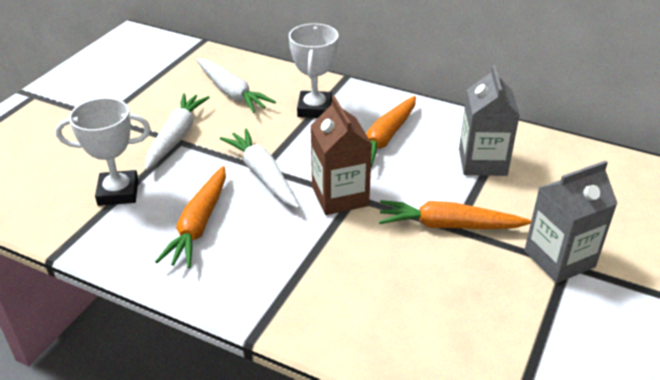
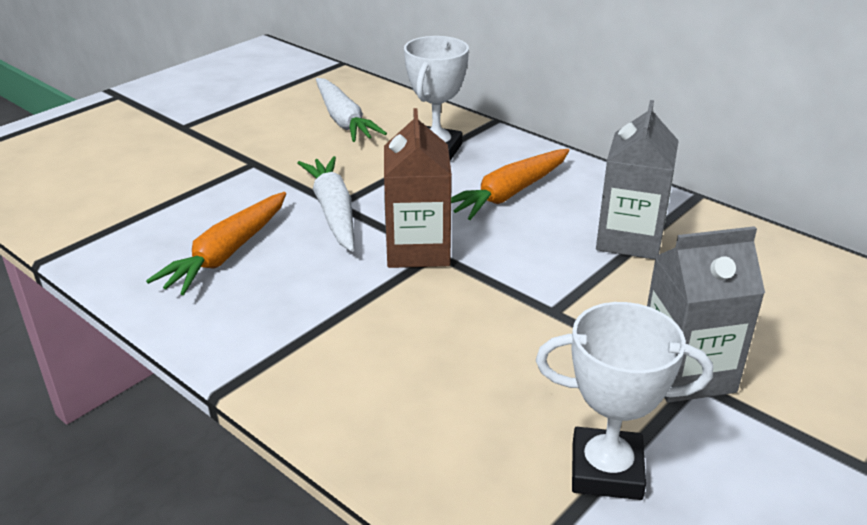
camera: 15 degrees right, 5 degrees down
white trophy [56,98,151,206] -> white trophy moved to [536,302,713,500]
white carrot [145,93,210,170] -> none
orange carrot [379,200,531,229] -> none

